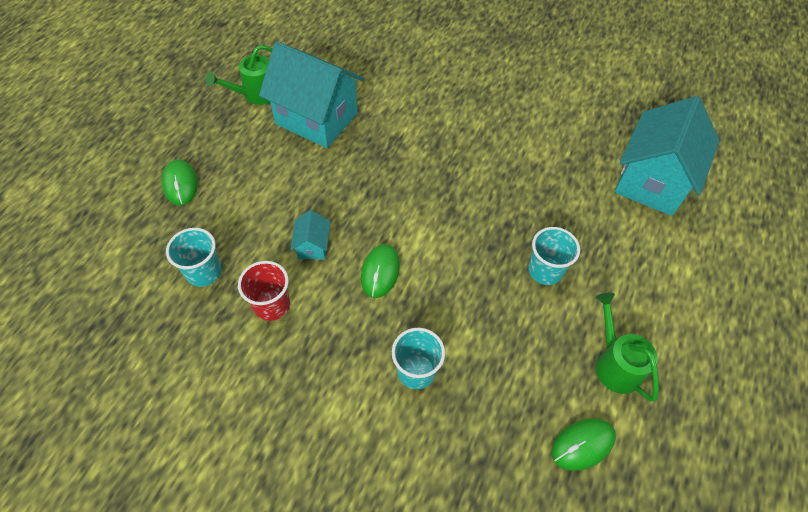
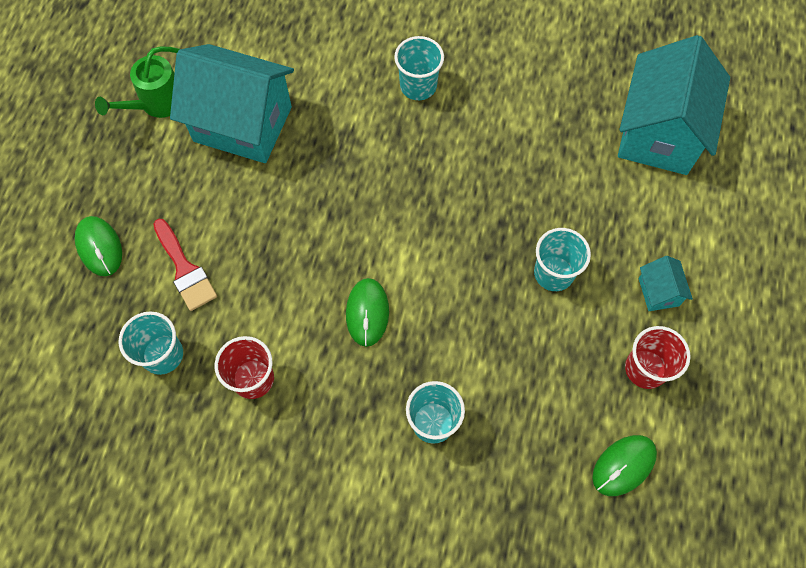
camera: 10 degrees left, 10 degrees up
turquoise house [291,210,330,260] -> turquoise house moved to [639,256,693,311]
green watering can [596,293,659,402] -> red cup [625,326,691,389]
none -> red brush [153,219,217,311]
none -> turquoise cup [394,36,444,100]

